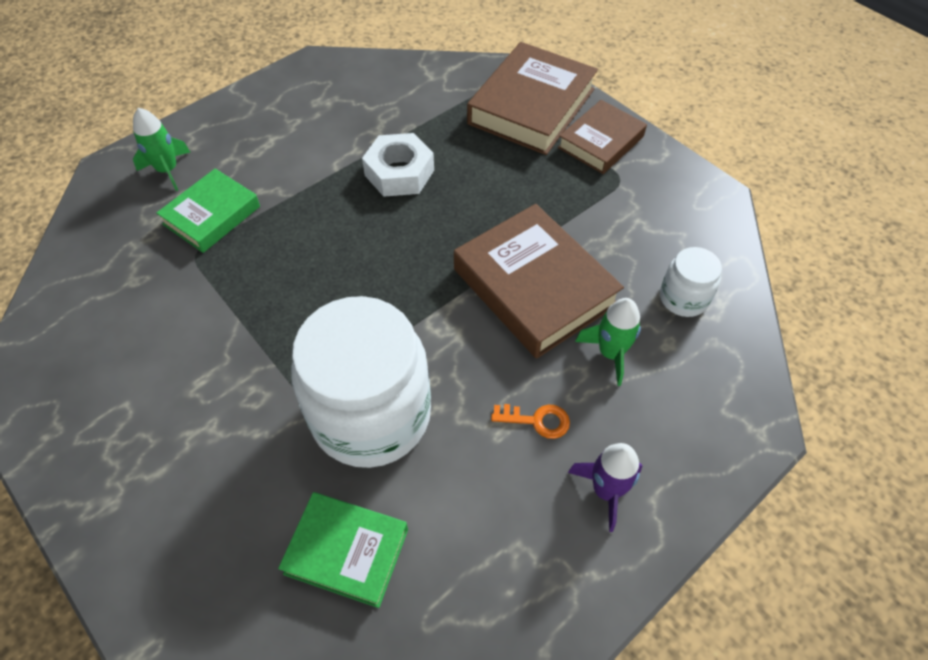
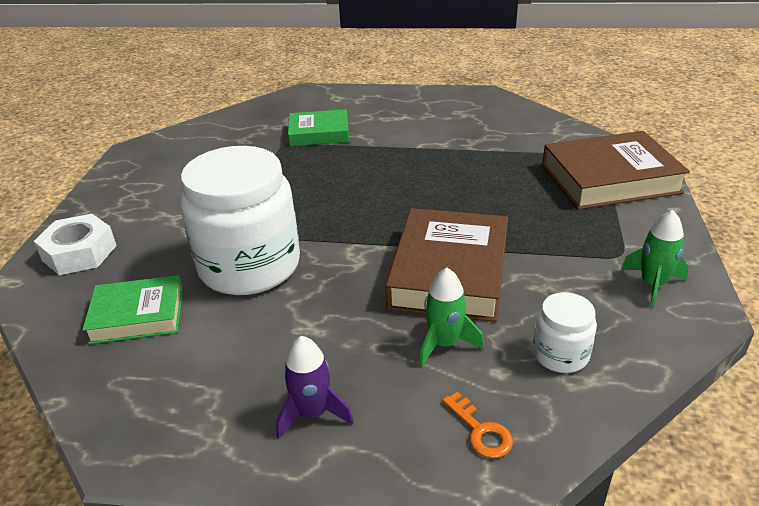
camera: 50 degrees right, 20 degrees down
green rocket [133,108,190,191] -> green rocket moved to [621,210,689,308]
green book [278,492,408,608] -> green book turned 75 degrees counterclockwise [83,275,183,344]
white nut [362,133,434,197] -> white nut moved to [34,214,117,275]
orange key [491,404,570,439] -> orange key moved to [442,392,513,458]
brown book [558,100,647,174] -> none

